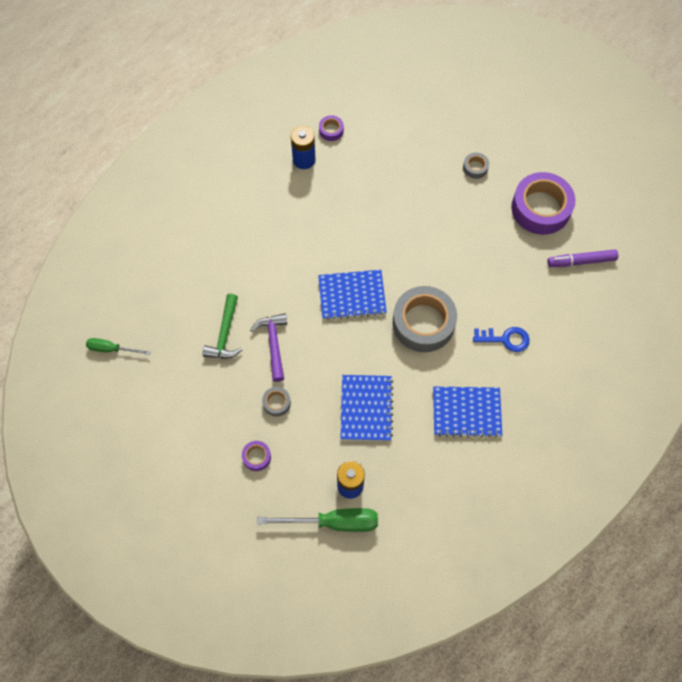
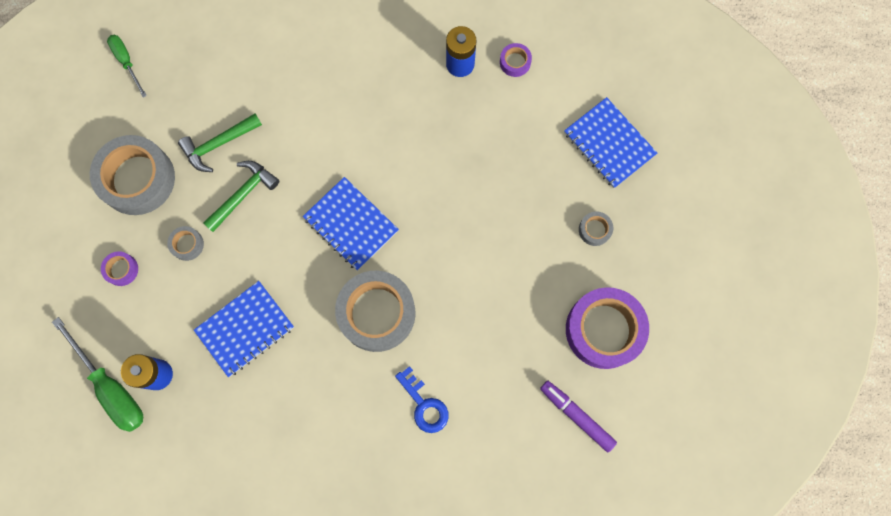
camera: 50 degrees right, 10 degrees up
purple hammer [250,313,287,382] -> green hammer [203,161,279,232]
blue notebook [433,387,502,438] -> blue notebook moved to [564,97,657,188]
none -> grey tape [90,135,175,215]

